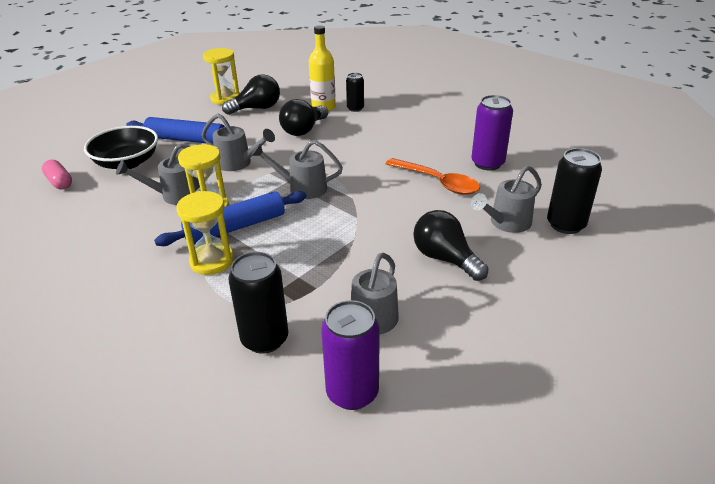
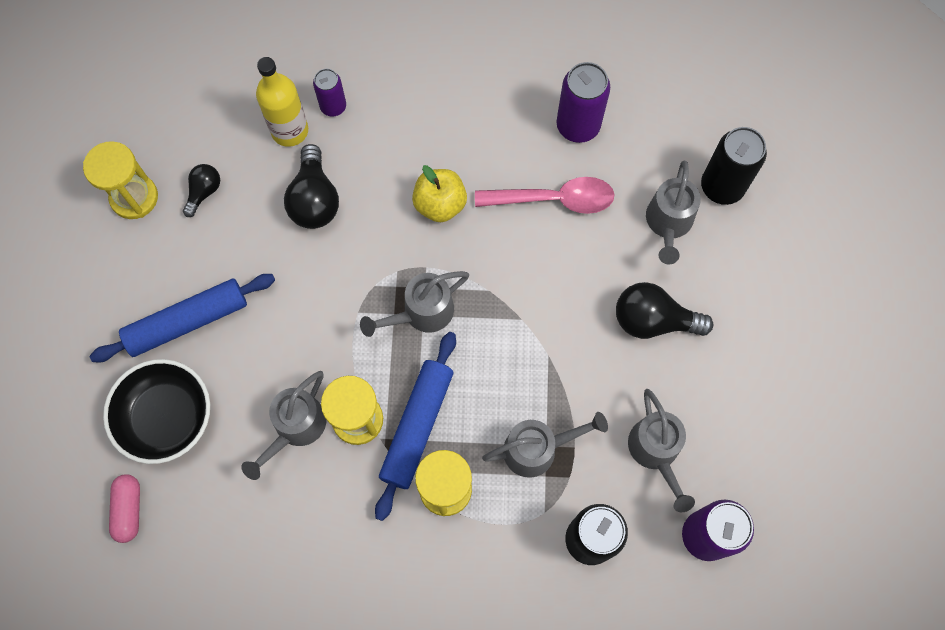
camera: 40 degrees left, 35 degrees up
pink capsule [42,160,72,190] -> pink capsule turned 75 degrees clockwise [109,474,140,543]
grey watering can [202,114,275,171] -> grey watering can moved to [482,412,608,478]
black light bulb [222,74,280,115] -> black light bulb [183,164,220,217], size x0.58
black can [346,73,364,112] -> purple can [313,69,346,117]
orange spoon [386,158,480,195] -> pink spoon [475,177,614,214]
none -> yellow apple [412,165,467,222]

